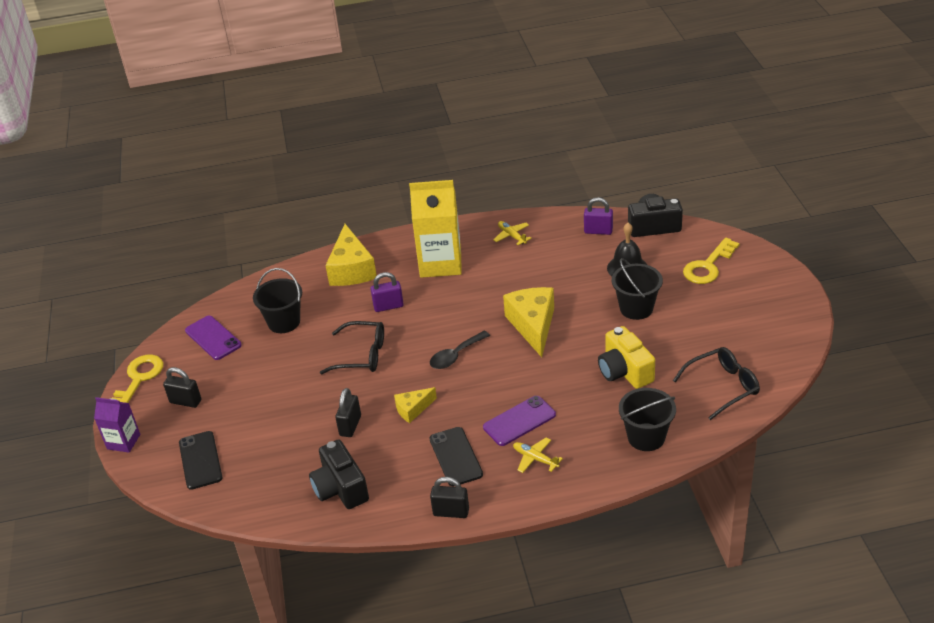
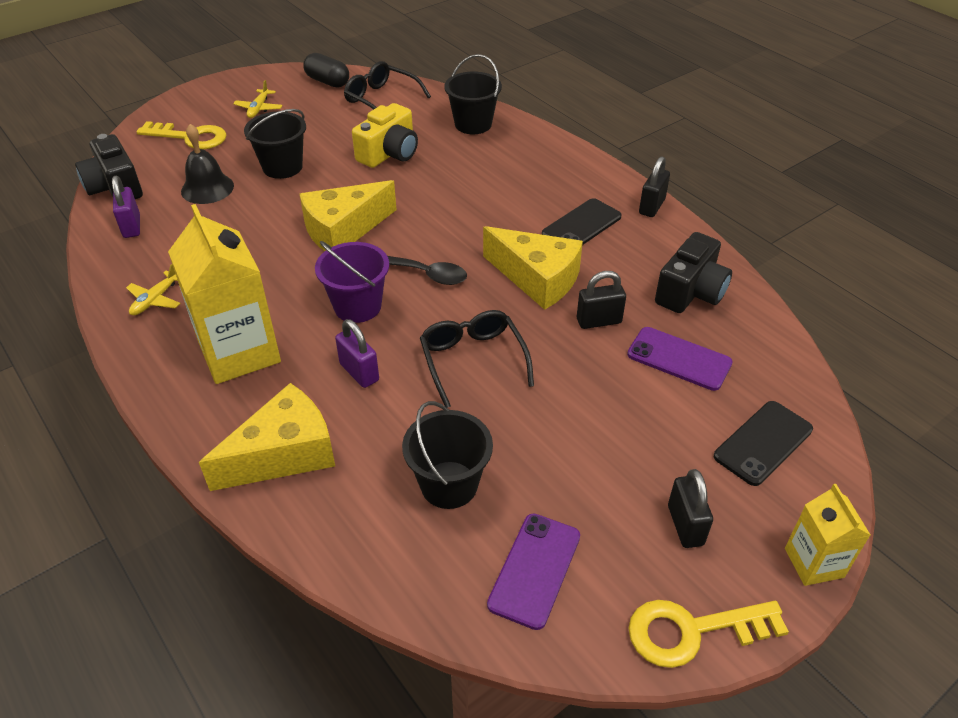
camera: 120 degrees left, 5 degrees up
purple carton [94,397,140,453] -> yellow carton [785,484,870,586]
yellow cheese [394,387,437,423] -> yellow cheese [483,226,583,310], size x1.86
black padlock [430,477,469,518] -> black padlock turned 45 degrees clockwise [639,156,670,217]
purple phone [483,396,556,446] -> purple phone moved to [627,327,733,391]
yellow plane [513,438,563,473] -> yellow plane moved to [233,80,283,118]
none -> black capsule [303,53,349,88]
none -> purple bucket [315,241,389,323]

